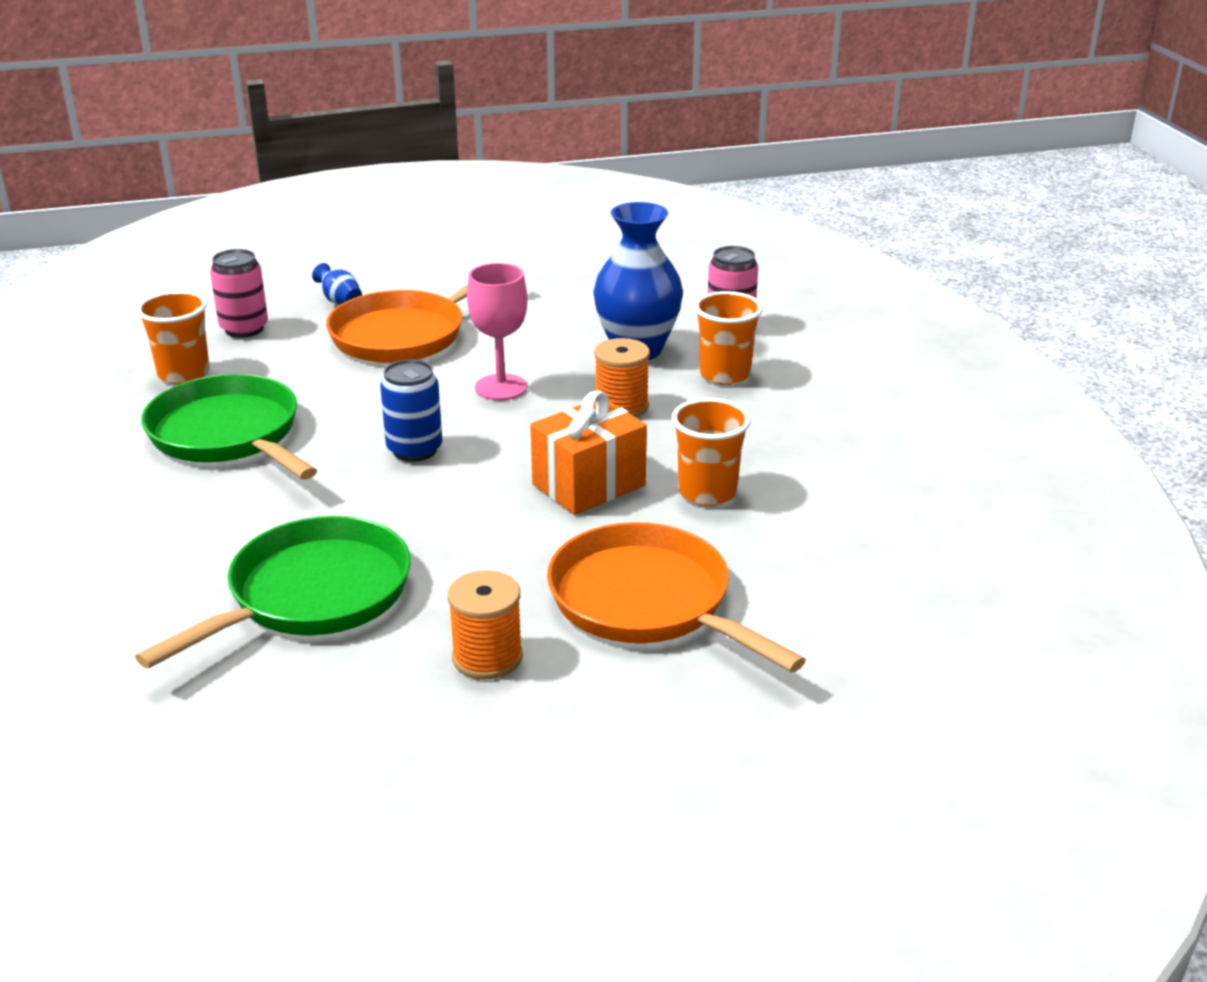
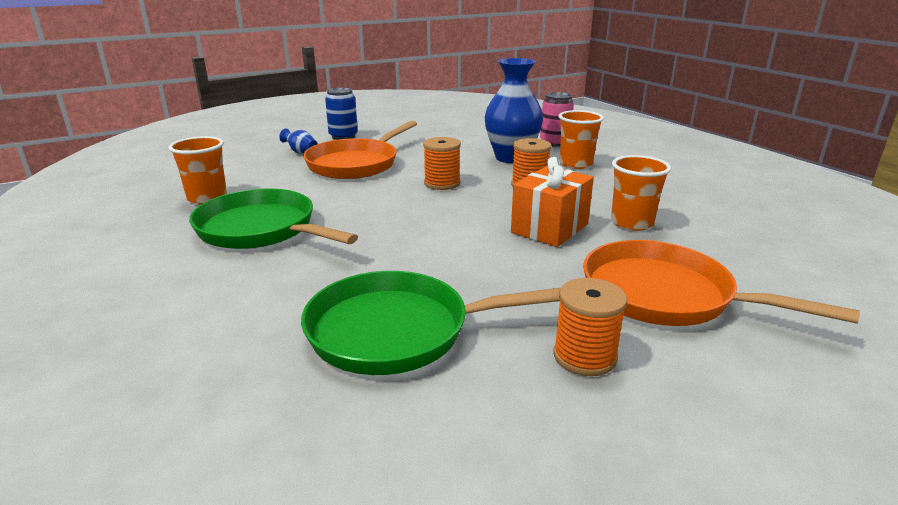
camera: 15 degrees left, 5 degrees down
green pan [135,516,411,669] -> green pan turned 120 degrees counterclockwise [301,271,561,375]
pink can [210,249,268,338] -> none
blue can [380,359,442,462] -> blue can moved to [325,88,358,140]
pink goblet [467,263,528,400] -> orange spool [423,137,461,190]

